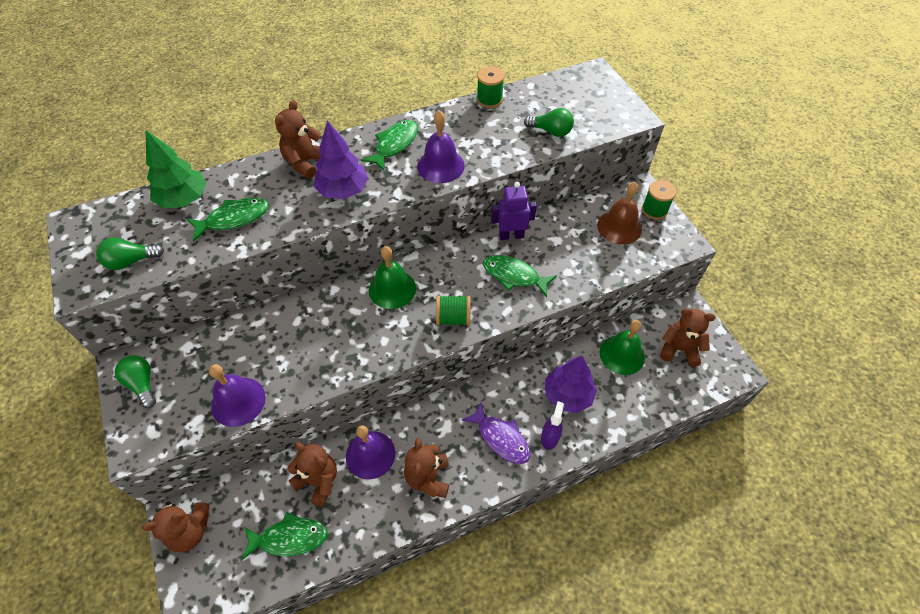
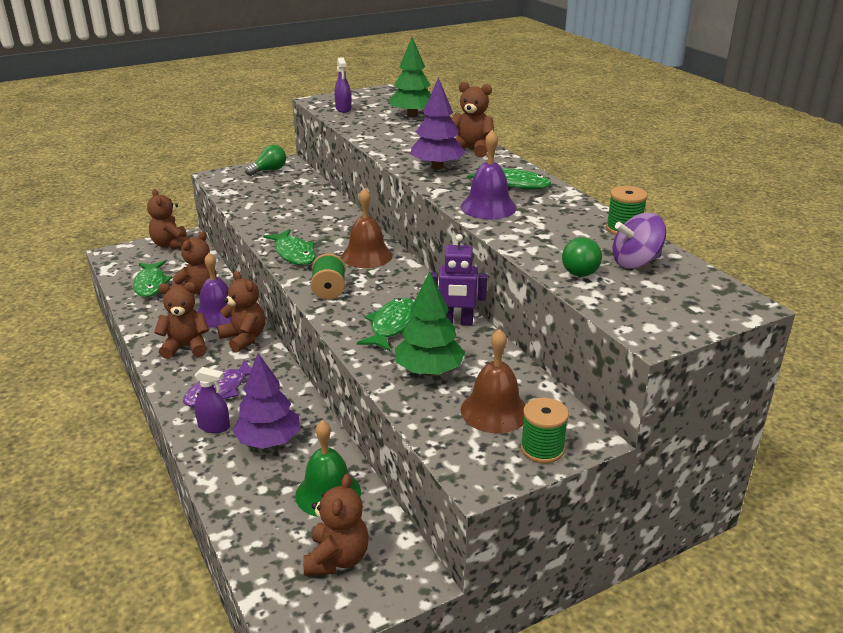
camera: 85 degrees right, 25 degrees down
green light bulb [96,237,164,270] -> purple spray bottle [334,57,351,113]
green fish [187,198,269,241] -> green fish moved to [263,229,316,265]
purple bell [209,364,266,427] -> none
green bell [369,246,416,309] -> brown bell [342,188,393,268]
purple robot [491,182,537,240] -> purple robot turned 105 degrees clockwise [431,234,487,325]
none -> brown teddy bear [217,271,265,353]
none -> green tree [395,272,465,376]
none -> purple spinning top [613,213,666,269]

